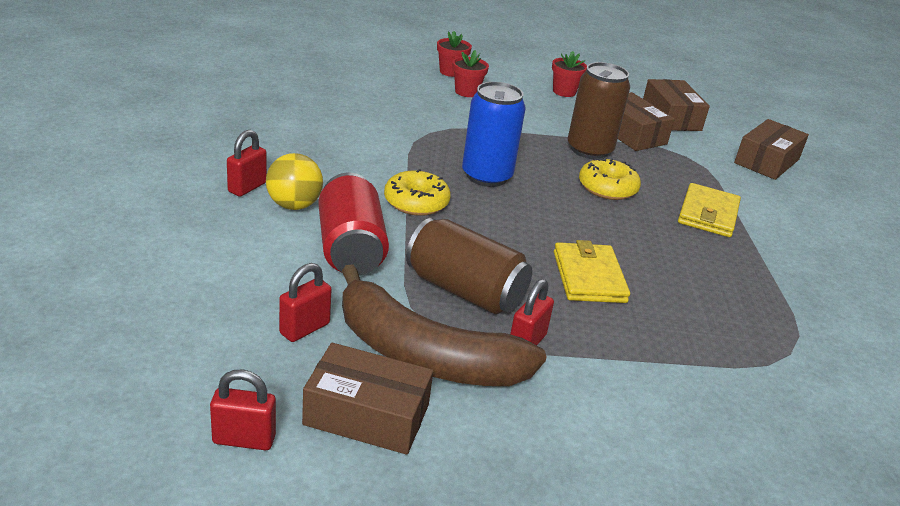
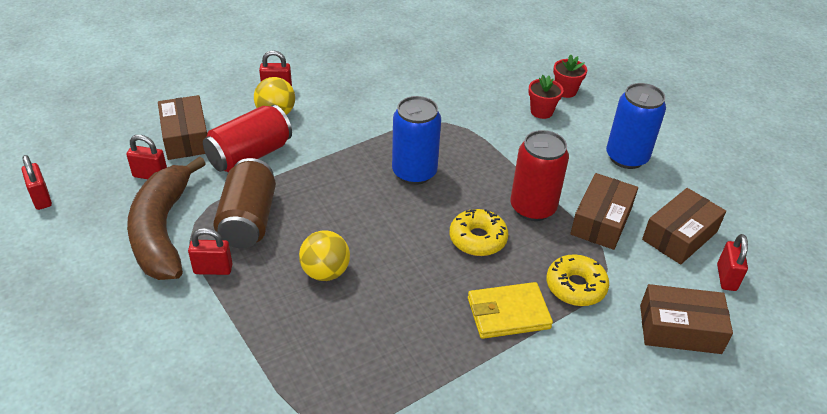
camera: 60 degrees right, 10 degrees up
brown box [302,343,433,455] -> brown box moved to [158,95,207,160]
yellow donut [384,169,451,216] -> yellow donut moved to [546,254,609,306]
red flower pot [552,51,587,97] -> blue can [606,83,666,169]
yellow wallet [554,240,630,303] -> yellow ball [299,230,350,281]
brown can [568,62,630,159] -> red can [510,130,569,221]
none -> red padlock [717,234,748,291]

